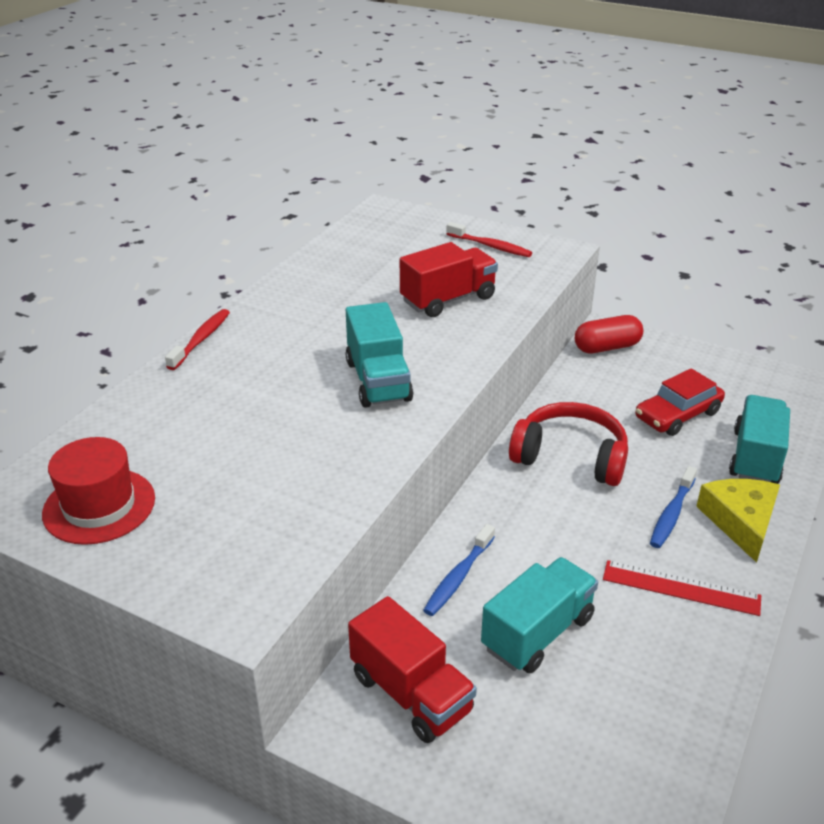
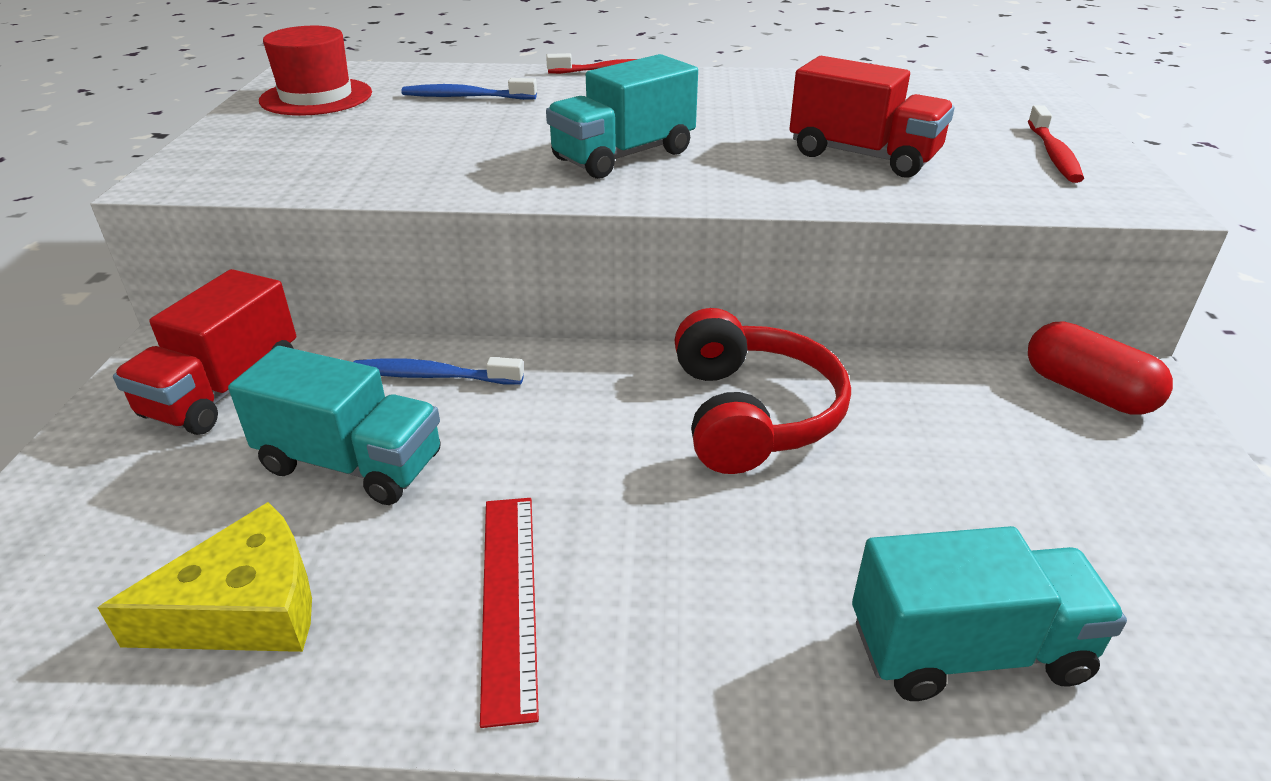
camera: 65 degrees right, 0 degrees up
red car [635,368,725,436] -> none
blue toothbrush [650,466,697,548] -> blue toothbrush moved to [401,78,537,100]
yellow cheese [696,479,780,563] -> yellow cheese moved to [97,502,312,652]

